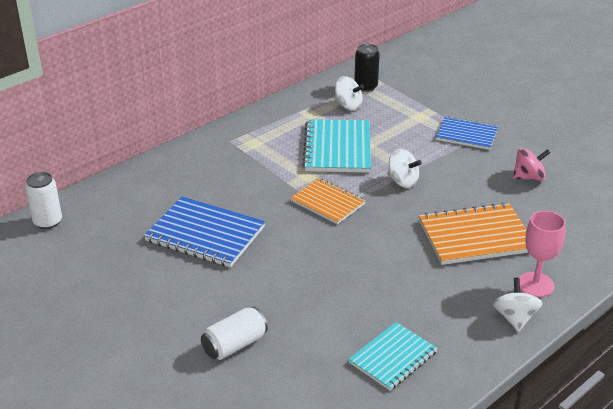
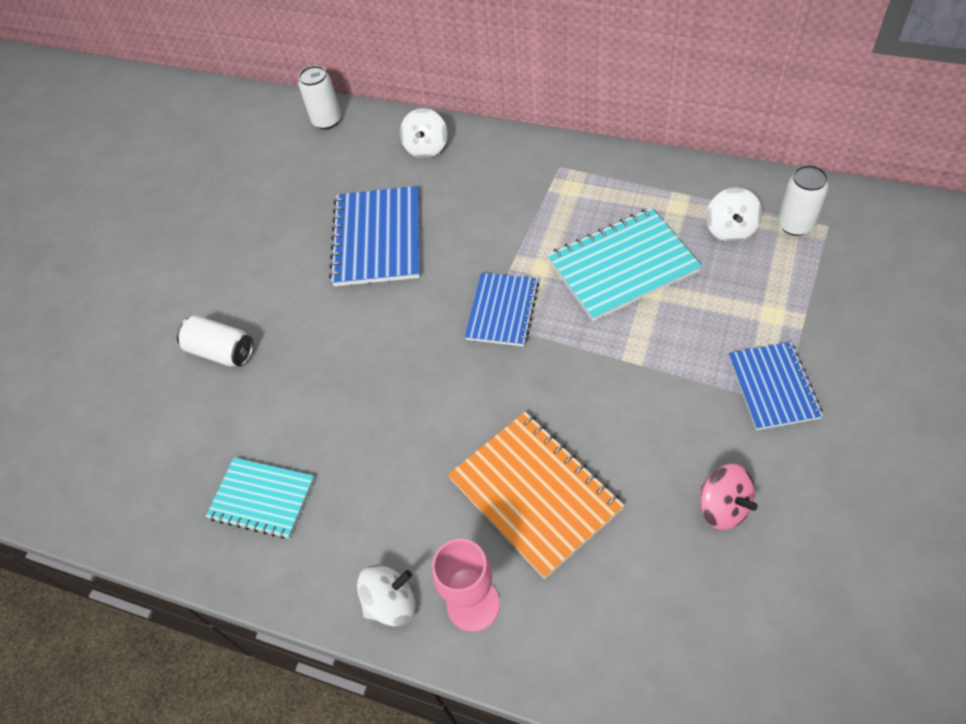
camera: 70 degrees right, 20 degrees up
orange notebook [291,178,366,224] -> blue notebook [465,273,539,346]
black can [354,44,380,92] -> white can [778,165,829,236]
white spinning top [387,149,422,188] -> white spinning top moved to [400,108,447,159]

